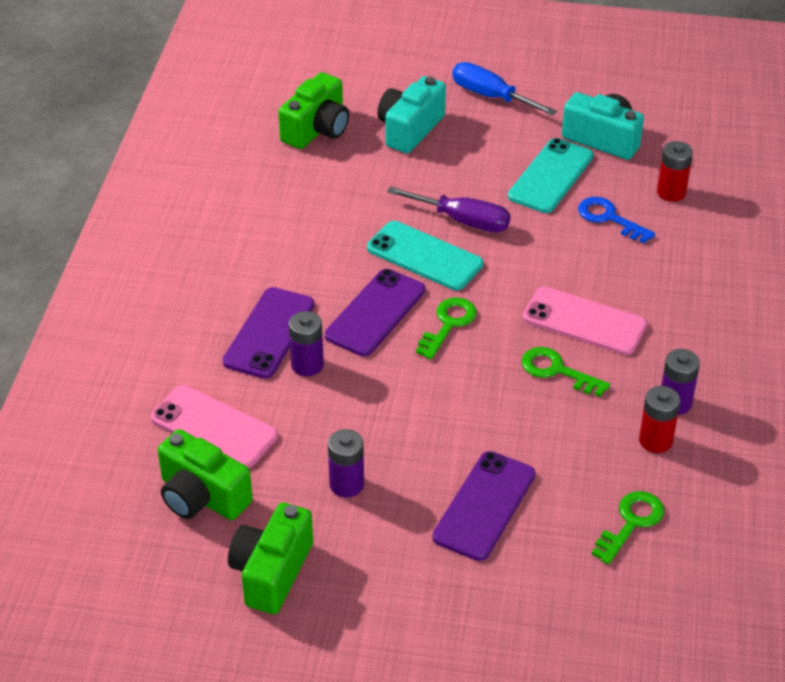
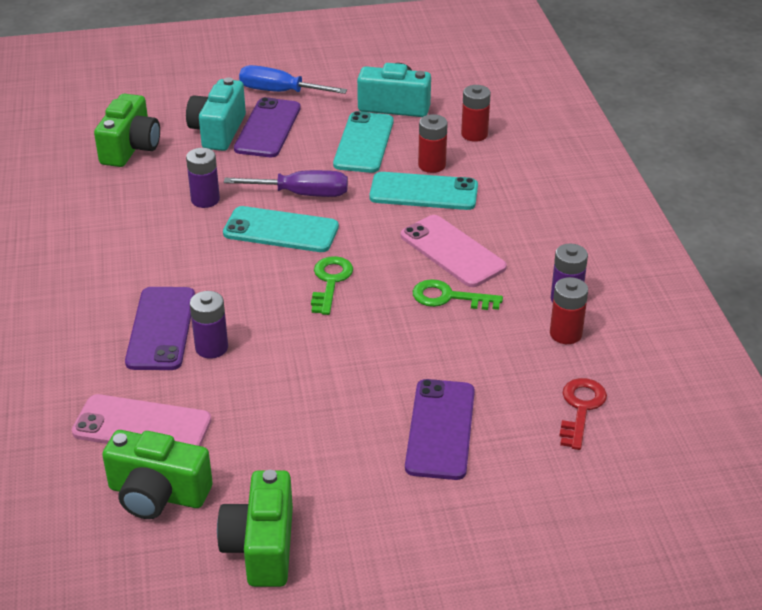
camera: 20 degrees left, 5 degrees down
purple phone [325,269,425,356] -> purple phone moved to [234,97,301,157]
purple battery [328,429,364,498] -> purple battery moved to [186,148,220,208]
pink phone [523,287,647,355] -> pink phone turned 45 degrees clockwise [401,215,507,287]
blue key [578,197,655,244] -> red battery [418,114,448,173]
green key [592,491,664,565] -> red key [559,378,607,450]
none -> turquoise phone [369,172,478,210]

